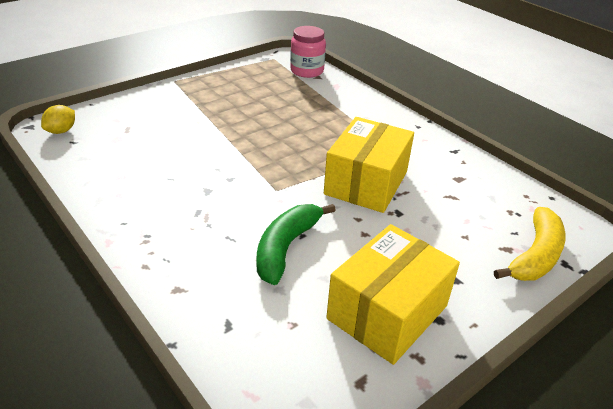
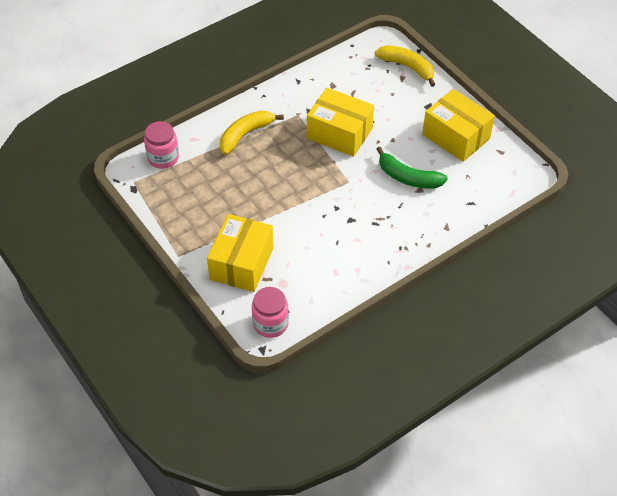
camera: 85 degrees left, 15 degrees up
yellow lemon [41,105,75,134] -> pink jar [252,287,289,338]
none -> yellow box [207,214,274,292]
none -> yellow banana [220,111,284,155]

